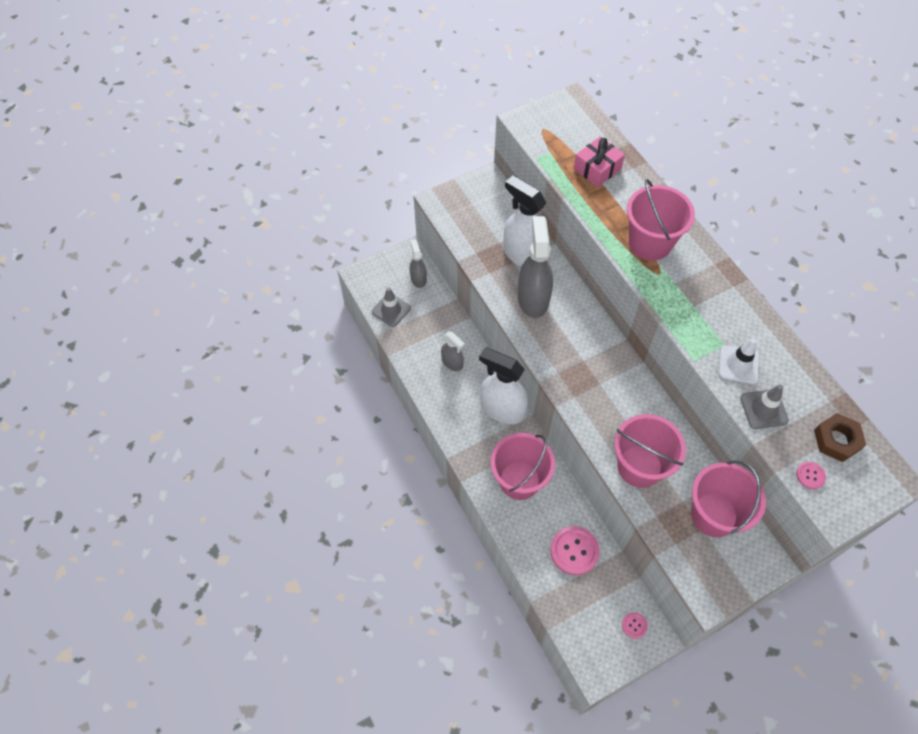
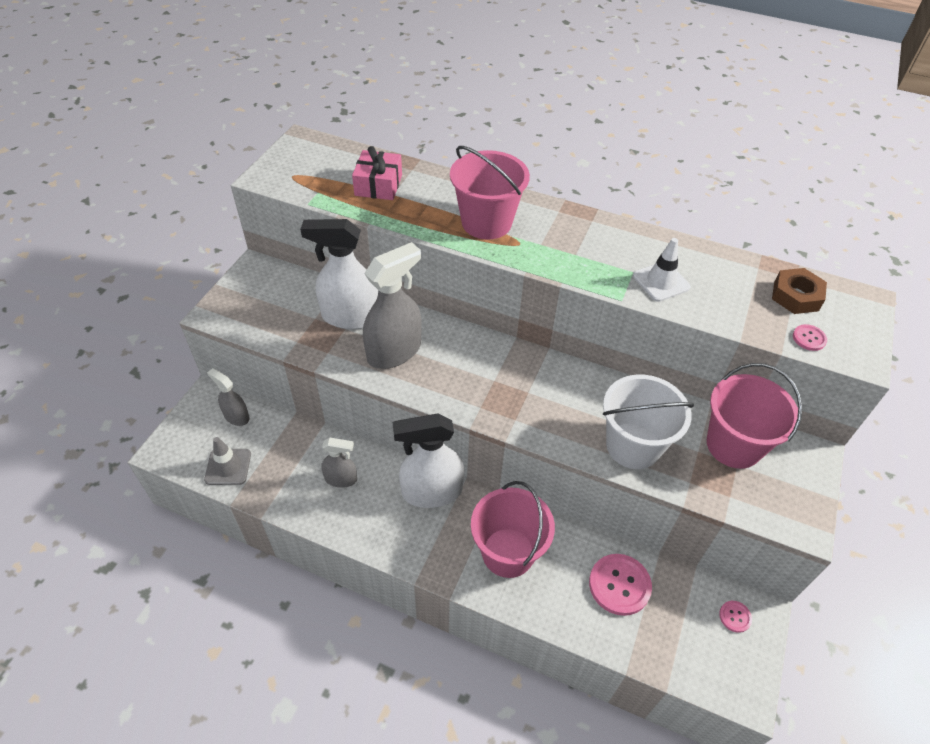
camera: 40 degrees left, 10 degrees down
grey spray bottle [518,216,553,318] -> grey spray bottle turned 90 degrees clockwise [363,242,422,369]
pink bucket [614,414,686,488] -> white bucket [603,375,694,469]
grey traffic cone [740,384,789,429] -> none

